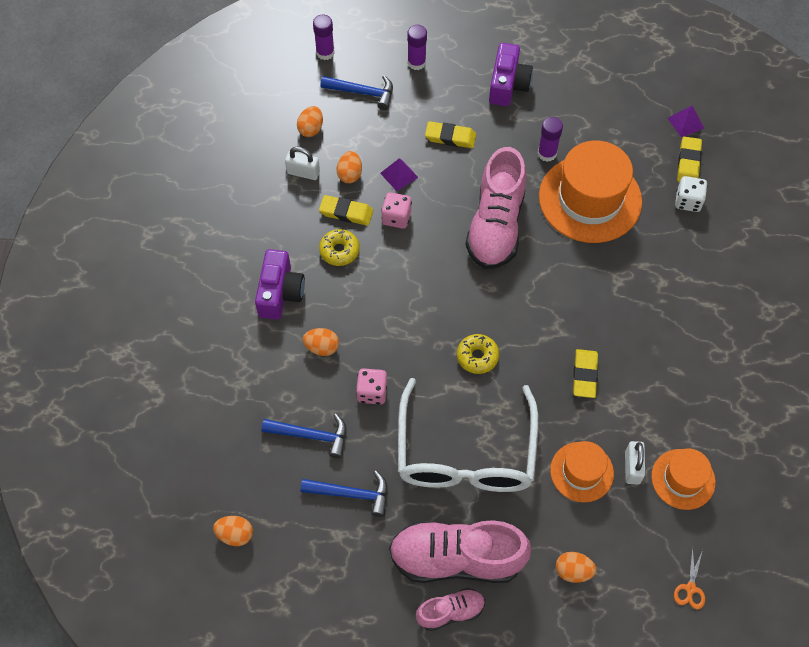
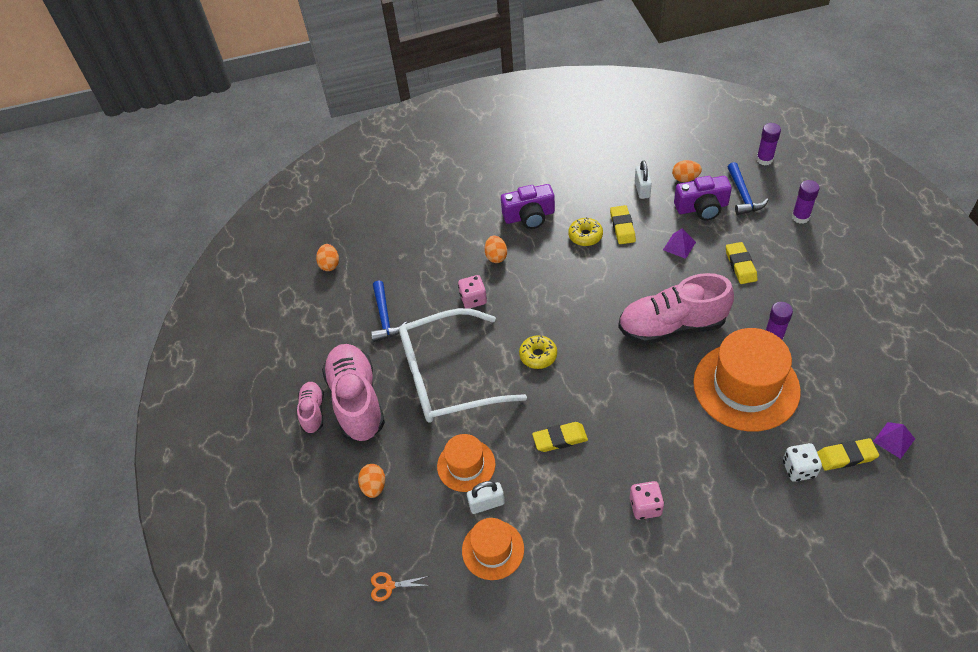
camera: 75 degrees right, 10 degrees down
blue hammer [262,414,346,458] -> none
orange egg [337,151,362,183] -> none
pink dice [381,192,412,229] -> pink dice moved to [630,481,664,520]
pink shoe [416,588,485,631] -> pink shoe turned 150 degrees counterclockwise [297,382,324,434]
purple camera [489,43,533,106] -> purple camera moved to [674,176,732,221]

